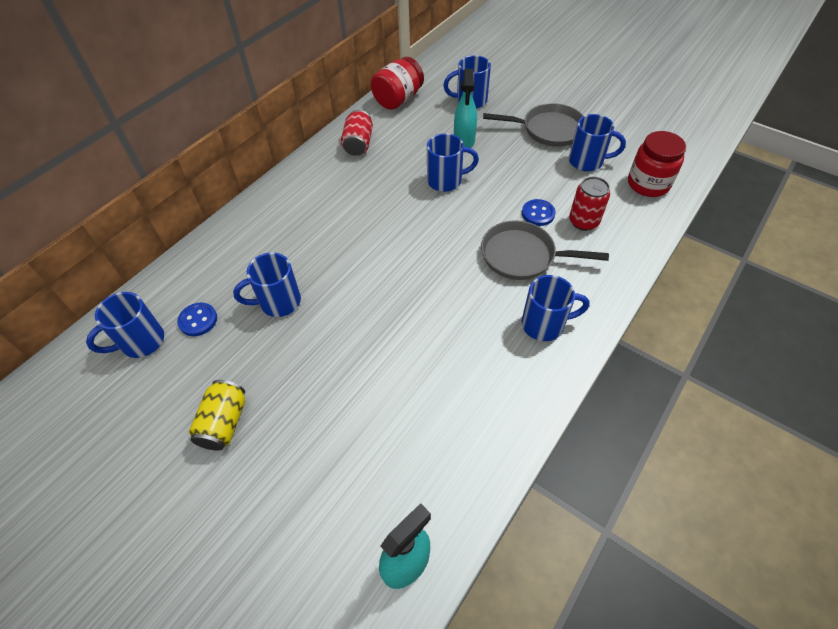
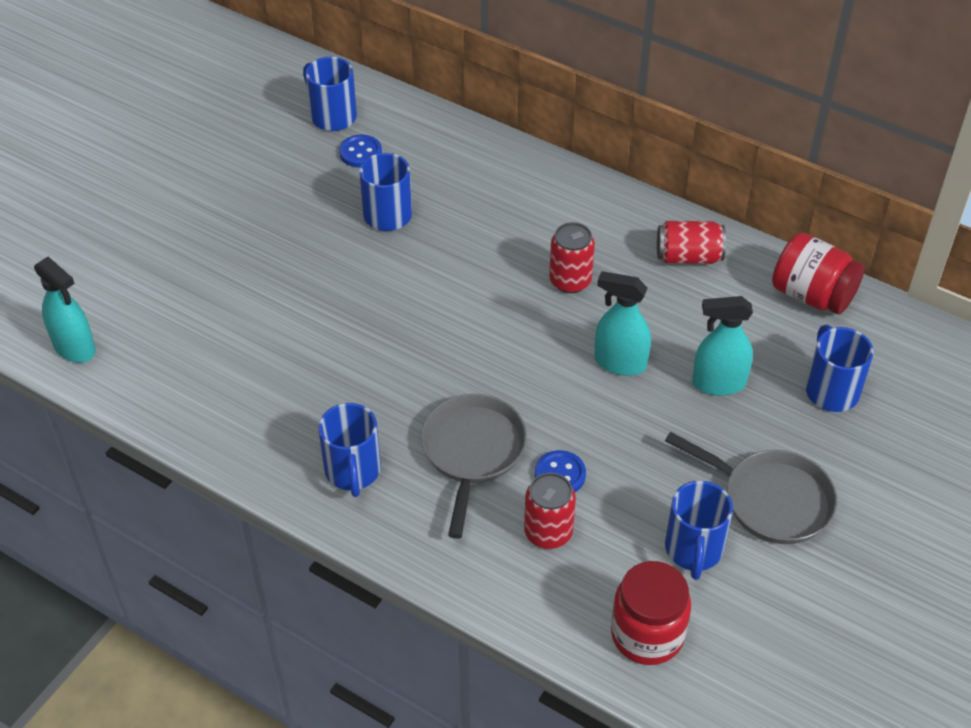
camera: 85 degrees right, 5 degrees down
yellow can [189,380,245,451] -> none
blue mug [427,133,479,192] -> turquoise spray bottle [594,271,651,376]
grey pan [483,103,583,147] -> grey pan turned 60 degrees counterclockwise [665,432,837,544]
none -> red can [549,222,595,293]

